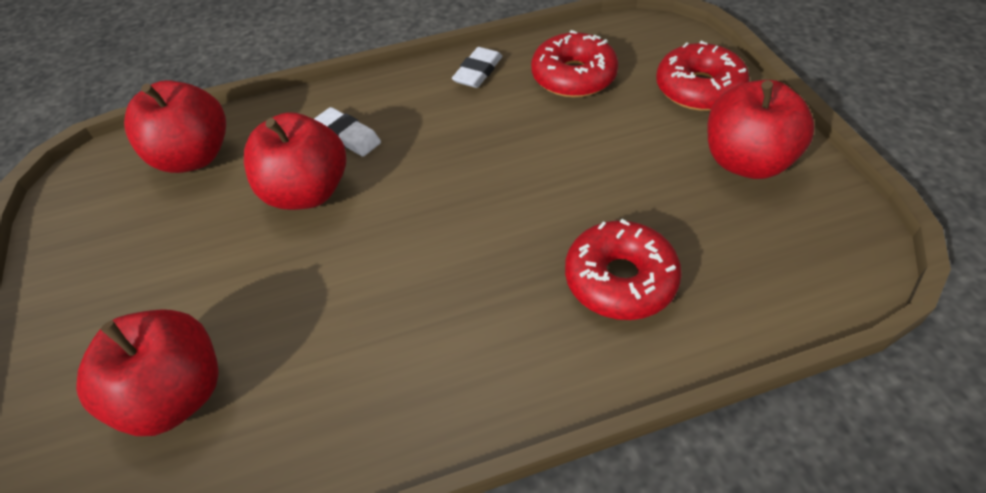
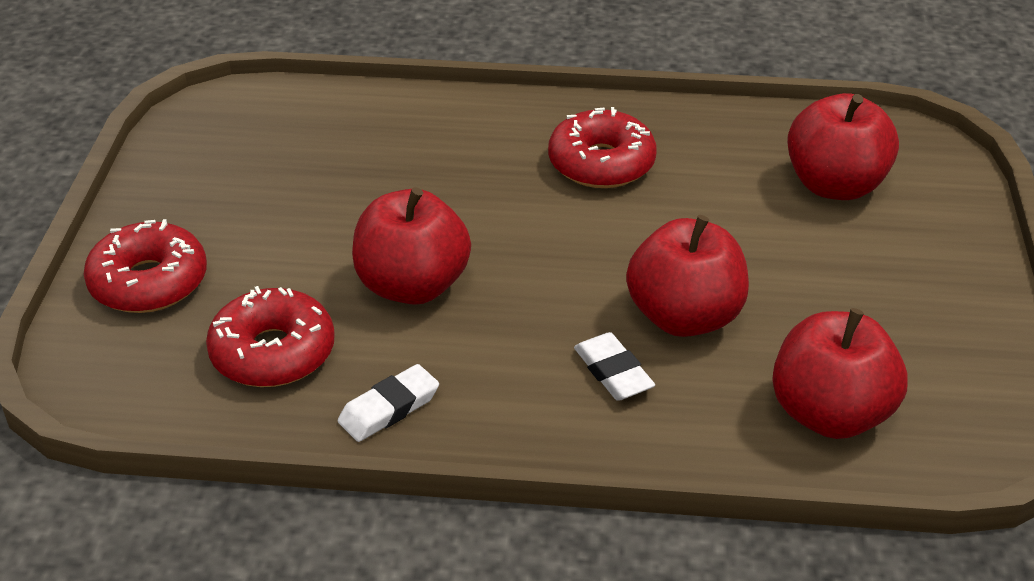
camera: 160 degrees left, 10 degrees down
red donut [565,219,682,320] -> red donut moved to [548,107,657,188]
red apple [707,80,815,179] -> red apple moved to [352,187,471,305]

